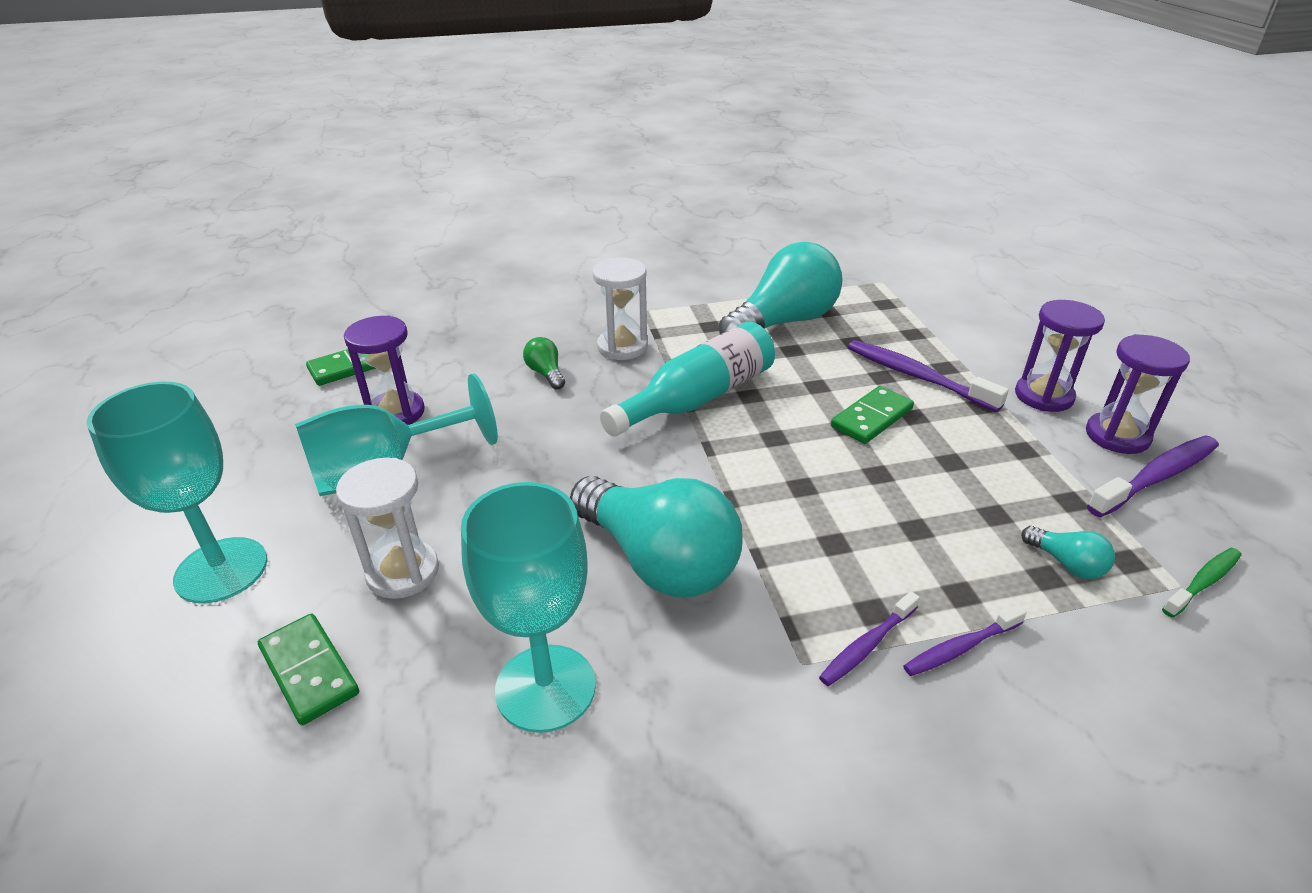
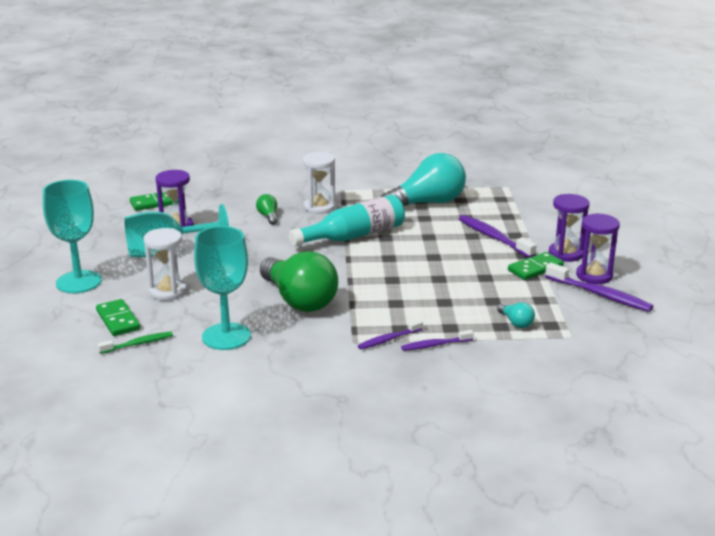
camera: 10 degrees right, 10 degrees down
turquoise light bulb [570,476,743,597] -> green light bulb [260,251,338,312]
green domino [831,386,914,444] -> green domino moved to [508,252,564,280]
purple toothbrush [1087,436,1219,518] -> purple toothbrush turned 60 degrees clockwise [545,263,653,312]
green toothbrush [1162,548,1242,618] -> green toothbrush moved to [98,332,173,354]

